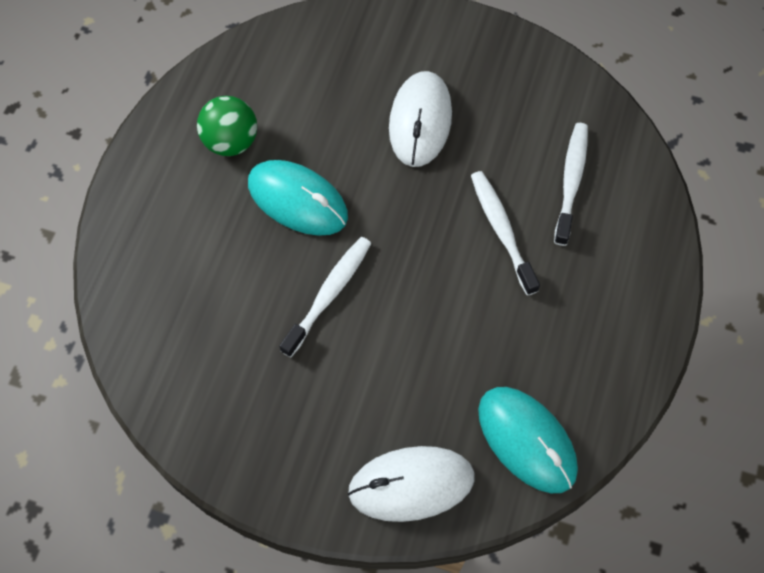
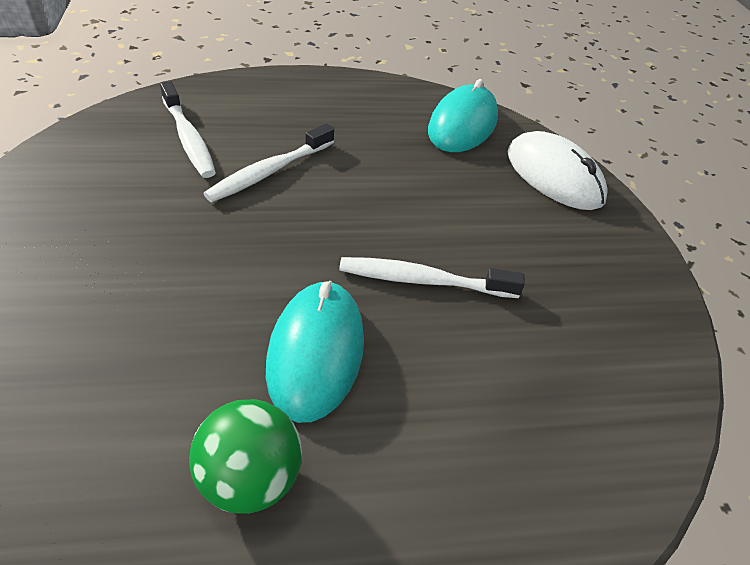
camera: 120 degrees left, 20 degrees down
white mouse [389,71,452,167] -> none
white toothbrush [554,123,588,246] -> white toothbrush turned 105 degrees counterclockwise [160,81,216,178]

